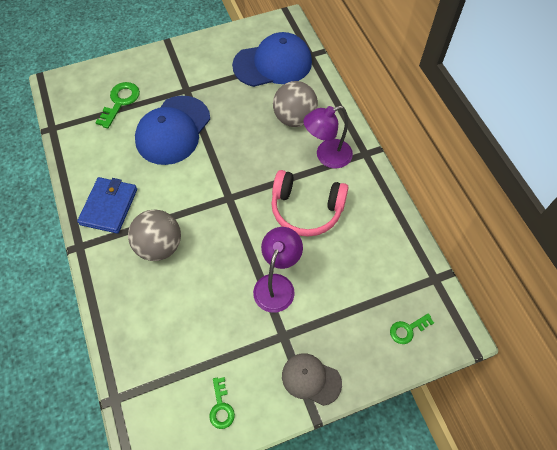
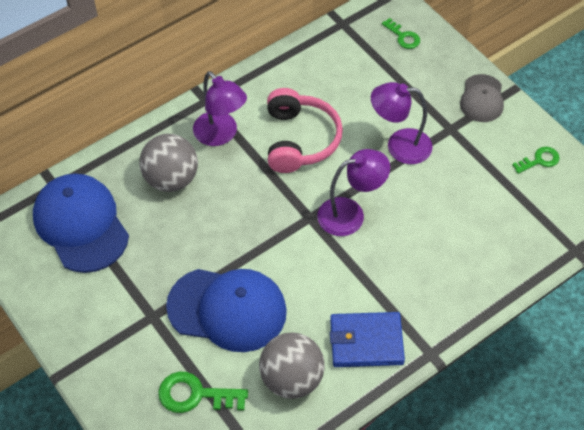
camera: 105 degrees left, 5 degrees down
grey ball [128,209,181,261] -> grey ball moved to [259,332,325,399]
none -> purple lamp [317,149,390,236]

